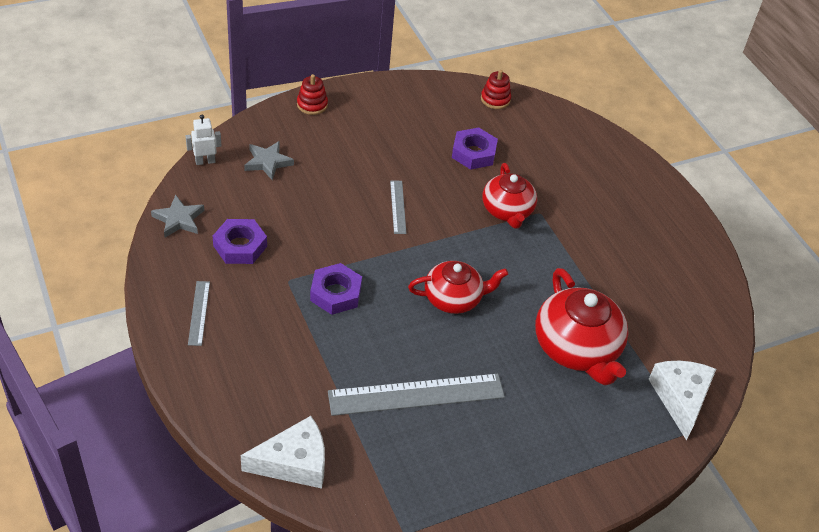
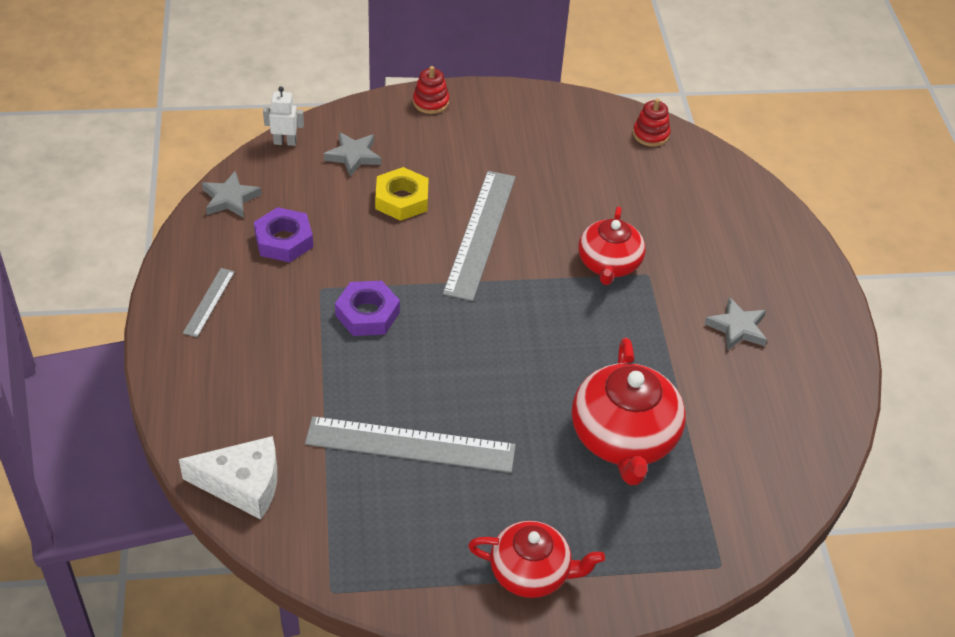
camera: 20 degrees right, 0 degrees up
grey ruler [390,181,407,234] -> grey ruler [443,171,516,301], size x2.06
red teapot [408,261,508,314] -> red teapot moved to [468,521,605,598]
purple nut [452,127,498,170] -> none
white cheese [648,361,716,440] -> none
none -> yellow nut [375,167,429,221]
none -> grey star [704,297,767,351]

